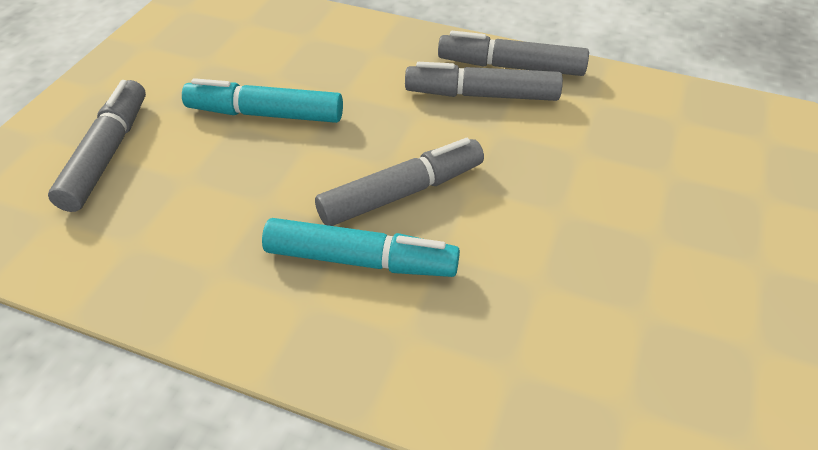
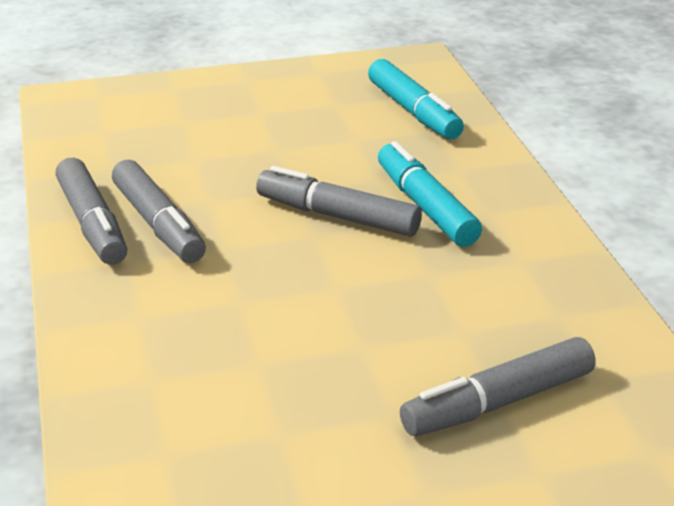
camera: 125 degrees left, 15 degrees down
turquoise marker [182,78,343,123] -> turquoise marker moved to [368,59,464,139]

